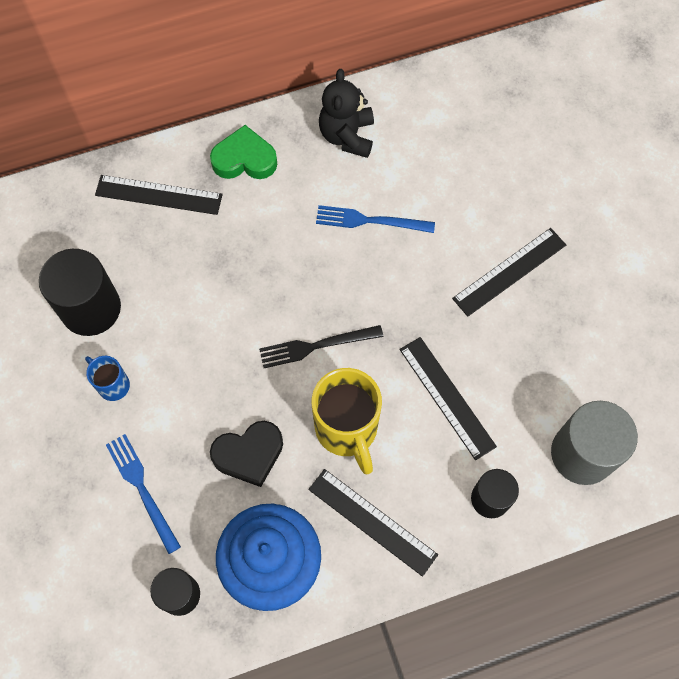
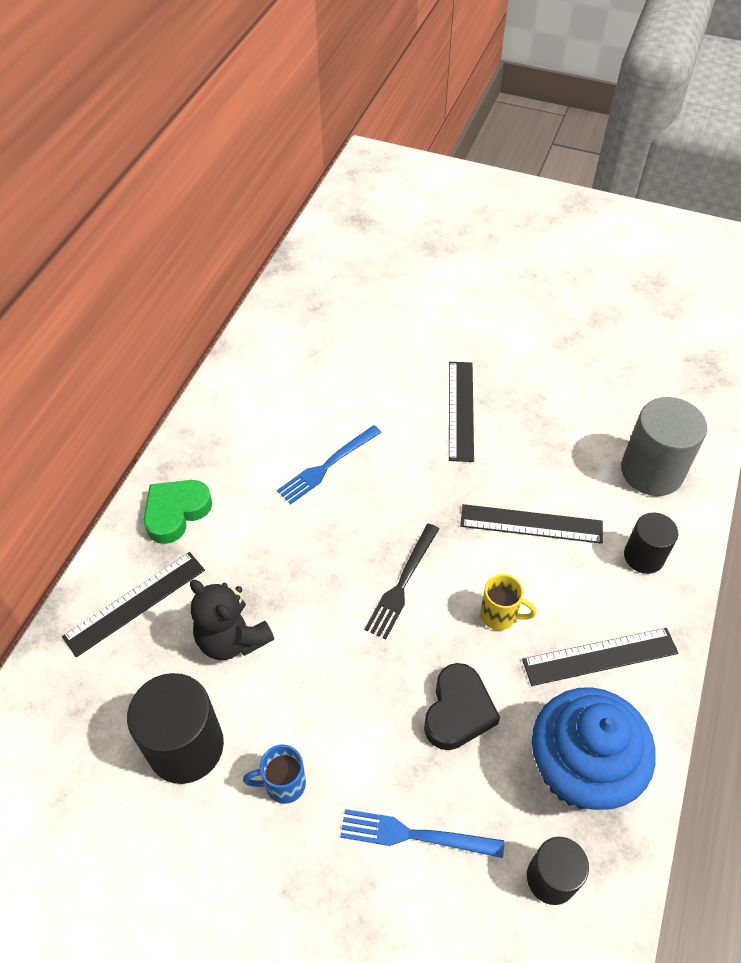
camera: 50 degrees left, 15 degrees down
yellow mug [312,368,382,475] -> yellow mug [480,574,537,630], size x0.52
black teddy bear [319,69,374,158] -> black teddy bear moved to [190,580,274,660]

